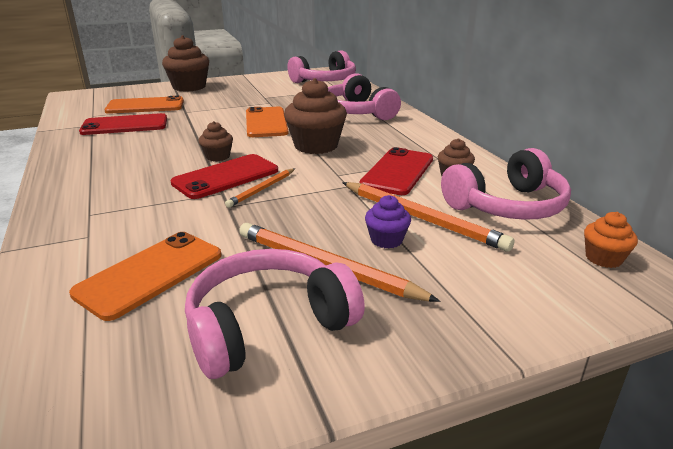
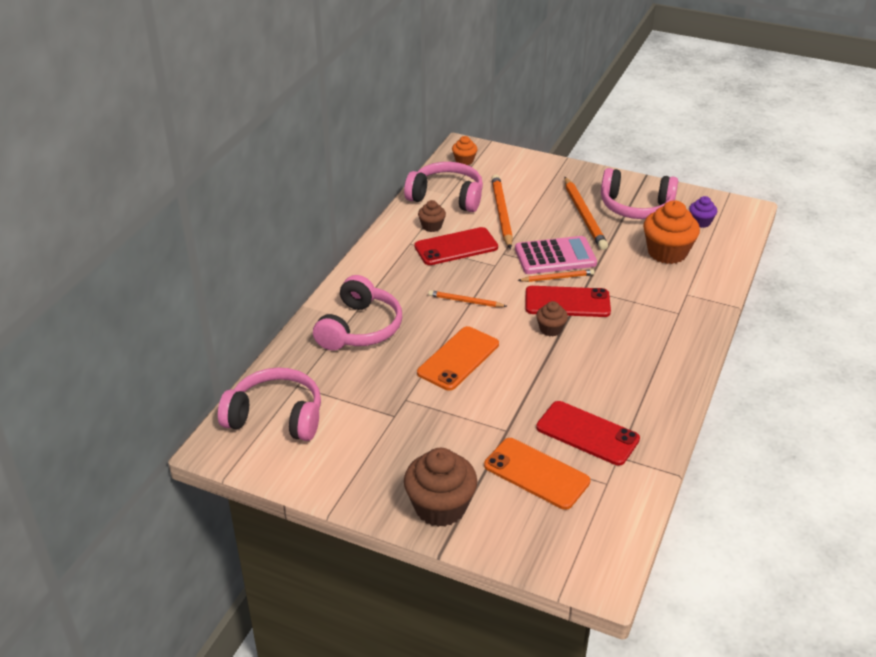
camera: 135 degrees left, 10 degrees up
orange phone [69,232,222,321] -> orange cupcake [643,200,700,264]
brown cupcake [284,78,347,154] -> orange pencil [428,290,507,307]
purple cupcake [365,195,411,249] -> purple cupcake moved to [689,196,717,228]
none -> pink calculator [515,236,597,274]

